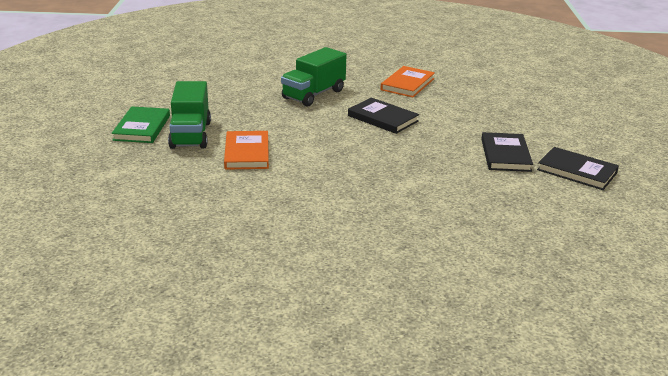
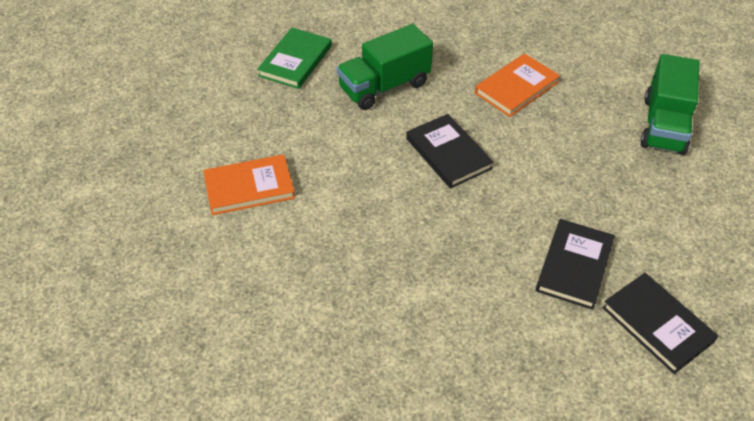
camera: 20 degrees right, 20 degrees up
green book [112,106,170,143] -> green book moved to [257,28,332,89]
green truck [168,81,211,149] -> green truck moved to [640,54,699,155]
orange book [224,131,269,170] -> orange book turned 60 degrees clockwise [203,154,295,215]

